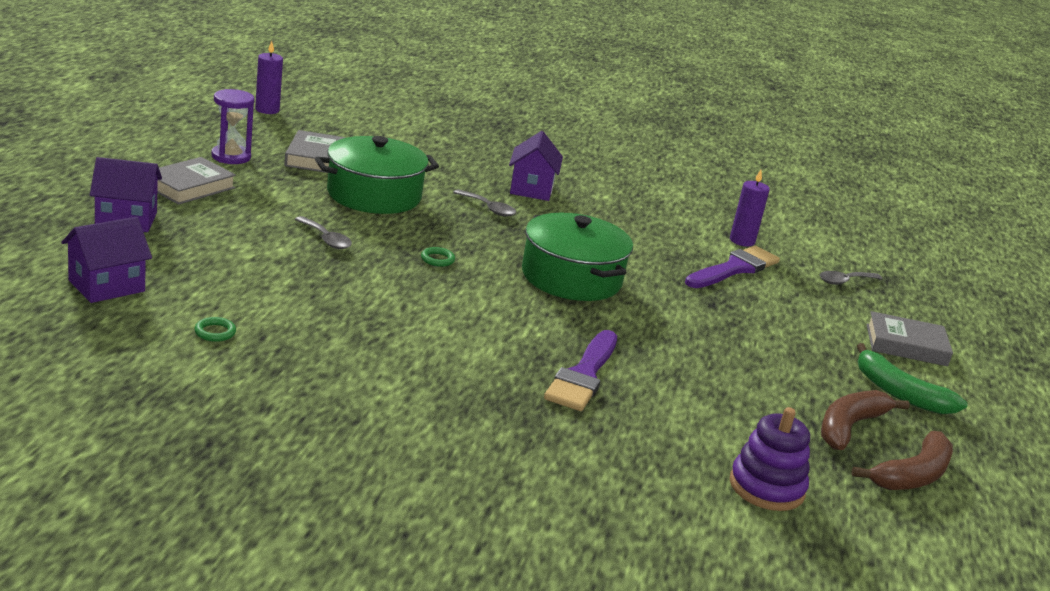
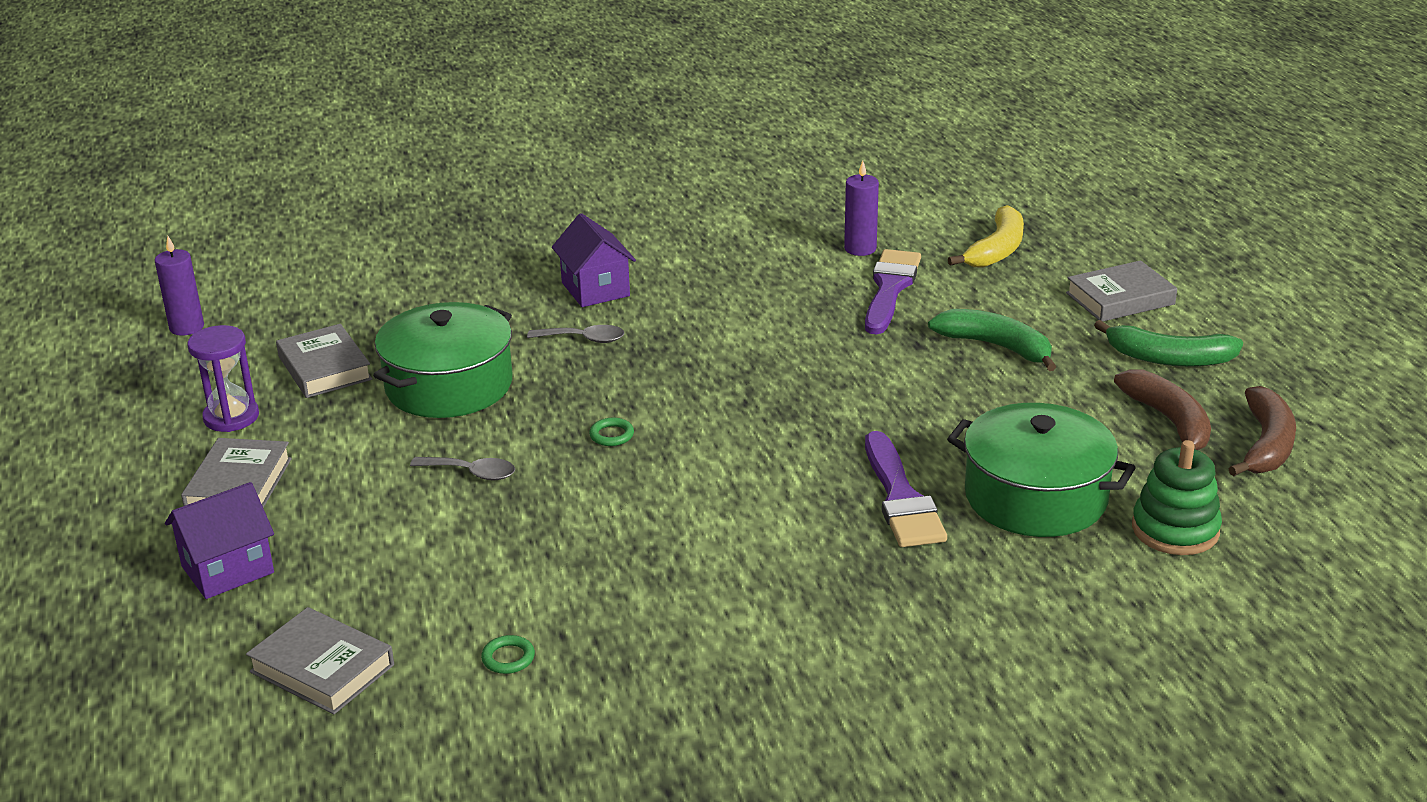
camera: 25 degrees left, 5 degrees up
purple house [61,217,152,303] -> grey book [246,607,394,715]
green pot [522,213,633,301] -> green pot moved to [947,403,1136,537]
purple stacking toy [730,407,810,511] -> green stacking toy [1132,440,1222,555]
grey spoon [820,271,882,285] -> yellow banana [948,205,1024,268]
brown banana [821,390,910,450] -> brown banana turned 150 degrees clockwise [1114,369,1211,450]
none -> green banana [928,309,1056,371]

